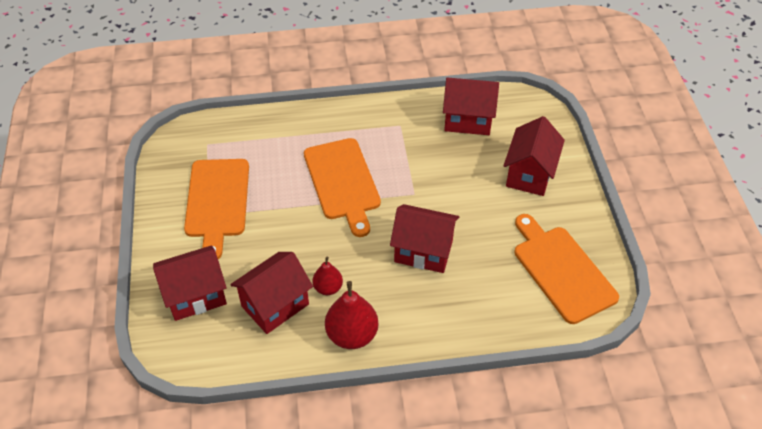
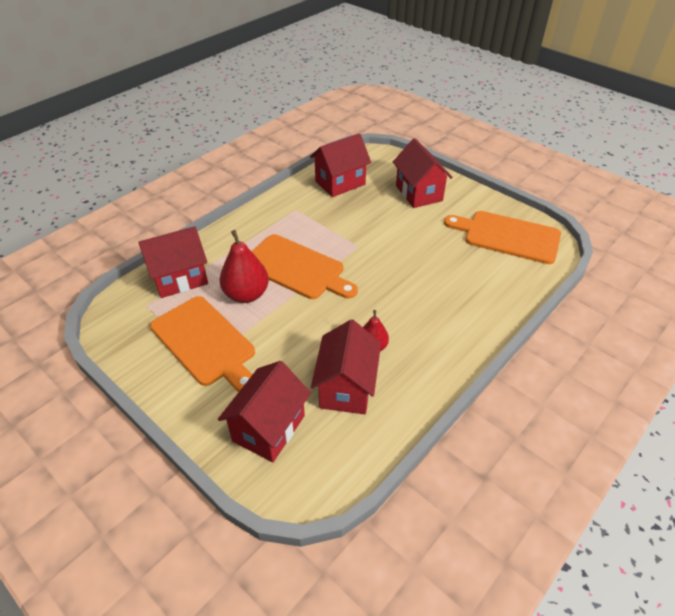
camera: 40 degrees left, 5 degrees down
red pear [325,281,378,349] -> red pear moved to [220,230,269,303]
red house [390,204,459,273] -> red house moved to [138,226,208,298]

